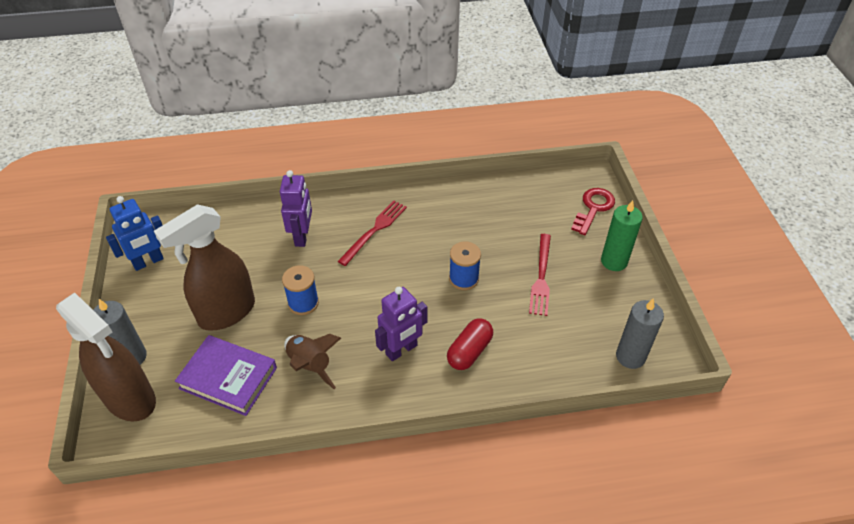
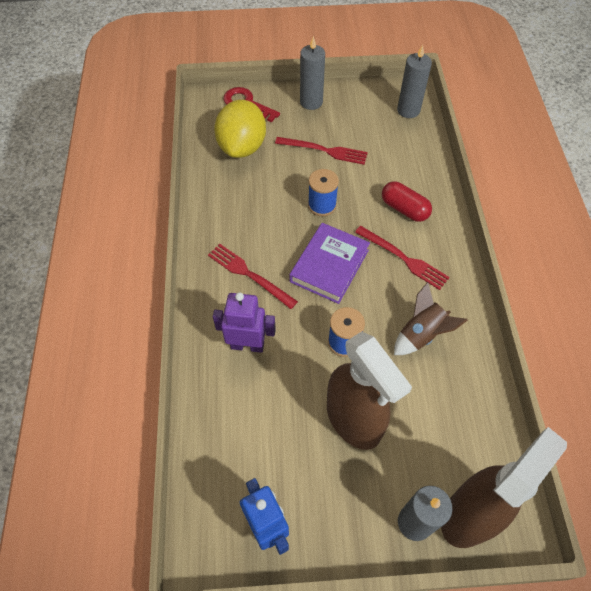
camera: 85 degrees left, 10 degrees up
purple book [175,335,277,416] -> purple book moved to [289,223,370,304]
purple robot [375,287,427,361] -> red fork [355,226,450,290]
green candle [601,200,643,271] -> grey candle [300,36,325,110]
none -> yellow lemon [214,100,266,158]

